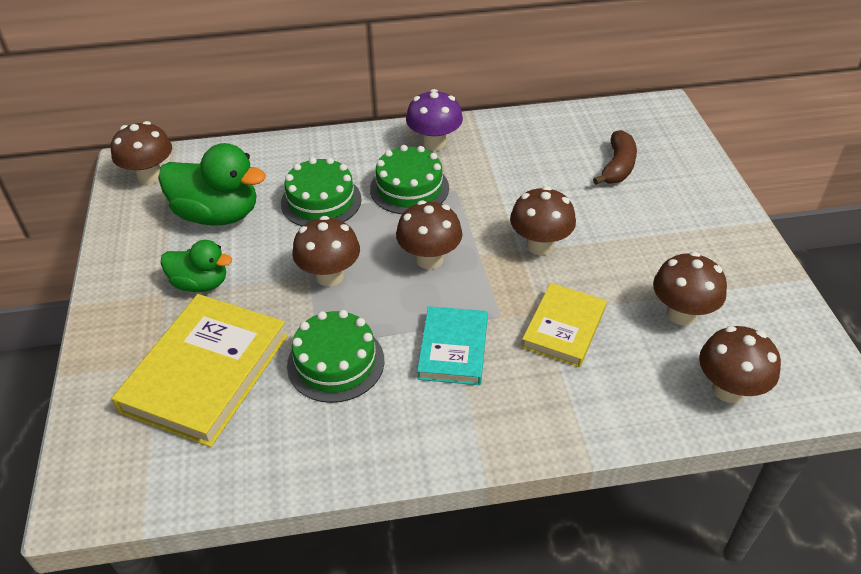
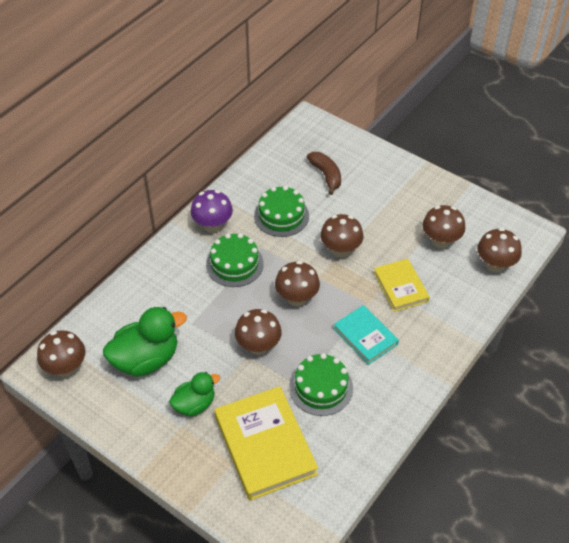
camera: 45 degrees left, 5 degrees up
green cake [281,157,362,227] -> green cake moved to [254,186,309,237]

